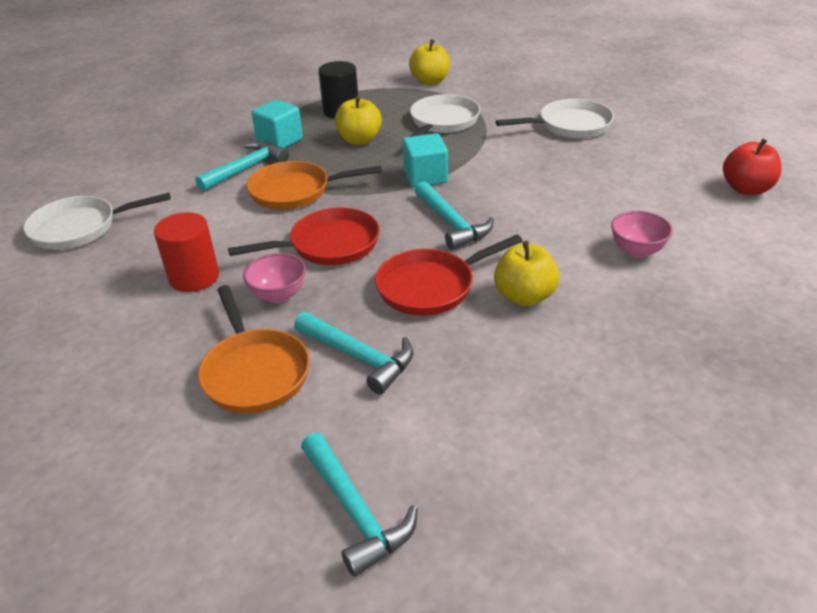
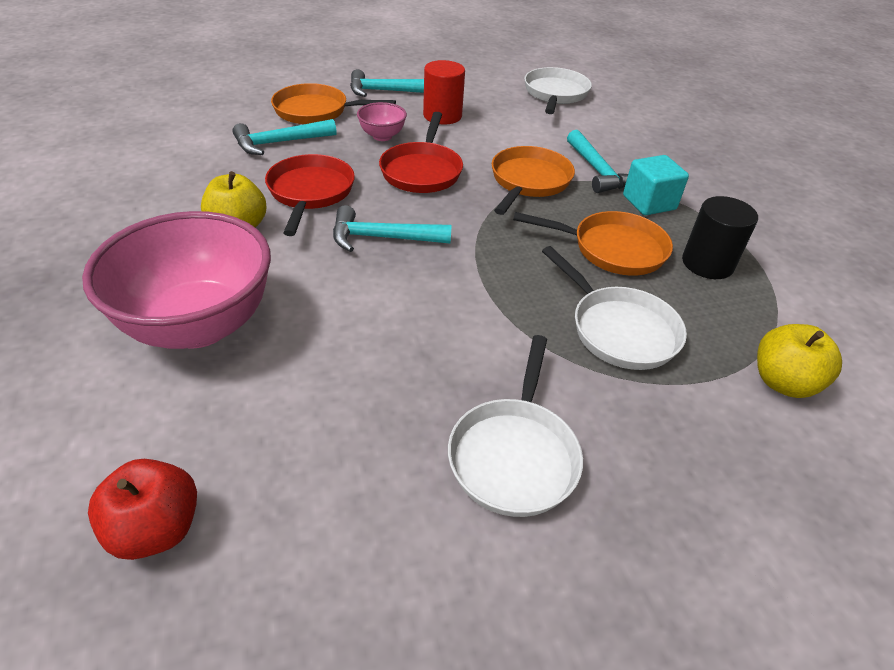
camera: 115 degrees right, 5 degrees up
turquoise hammer [301,433,418,577] -> turquoise hammer moved to [350,69,424,97]
yellow apple [335,96,382,145] -> orange pan [513,211,673,276]
turquoise cube [403,133,448,188] -> none
pink bowl [611,211,673,258] -> pink bowl [82,211,271,349], size x2.29

